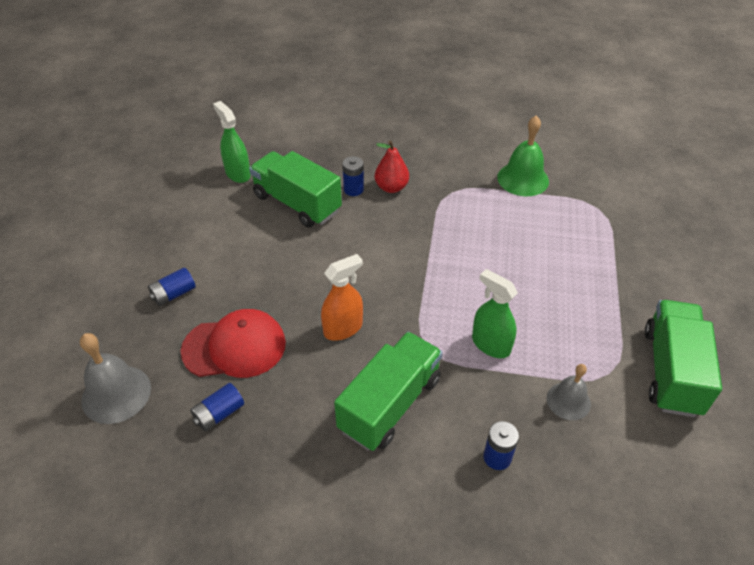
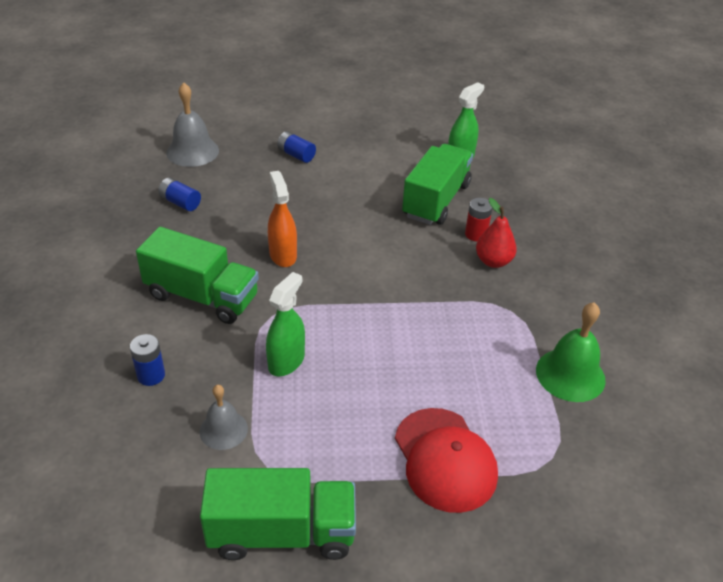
camera: 75 degrees right, 5 degrees down
red cap [181,309,286,378] -> red cap moved to [395,408,498,513]
orange spray bottle [321,254,363,341] -> orange spray bottle turned 150 degrees counterclockwise [268,171,297,267]
blue battery [342,156,364,196] -> red battery [465,198,492,242]

